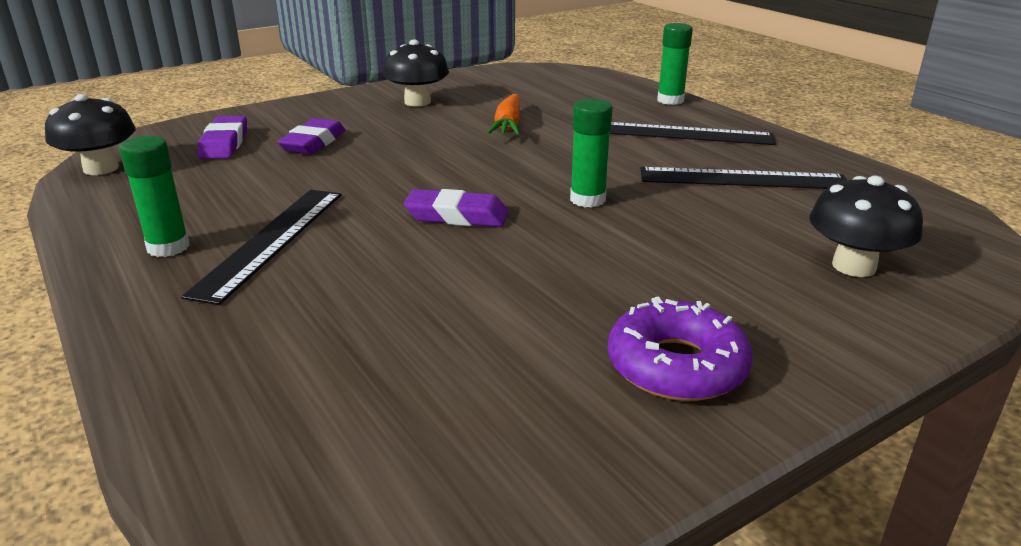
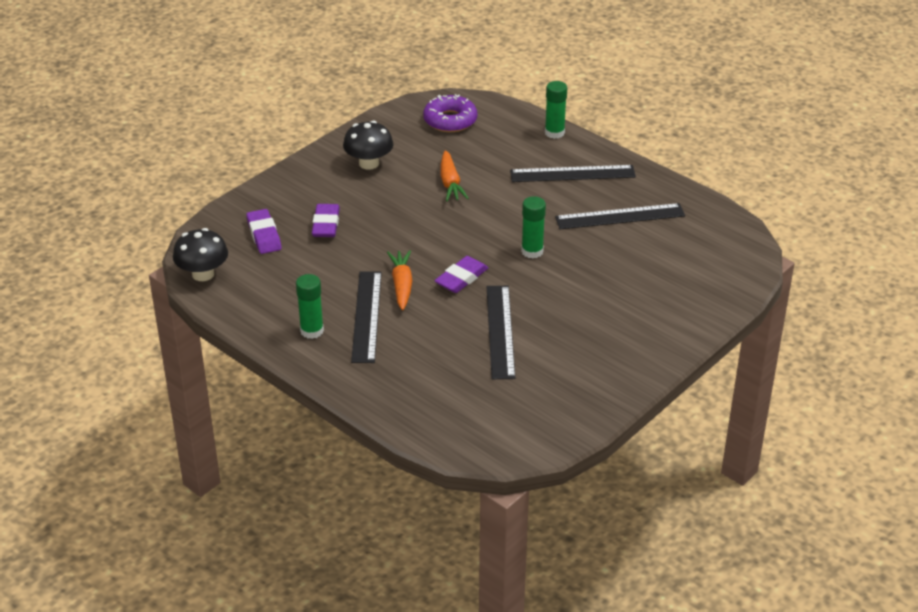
camera: 15 degrees left, 10 degrees up
purple eraser [404,189,508,227] -> purple eraser turned 45 degrees counterclockwise [434,256,488,293]
purple donut [608,297,753,401] -> purple donut moved to [423,94,477,132]
black mushroom [809,176,923,277] -> none
none -> orange carrot [387,250,413,310]
none -> black ruler [486,286,515,379]

